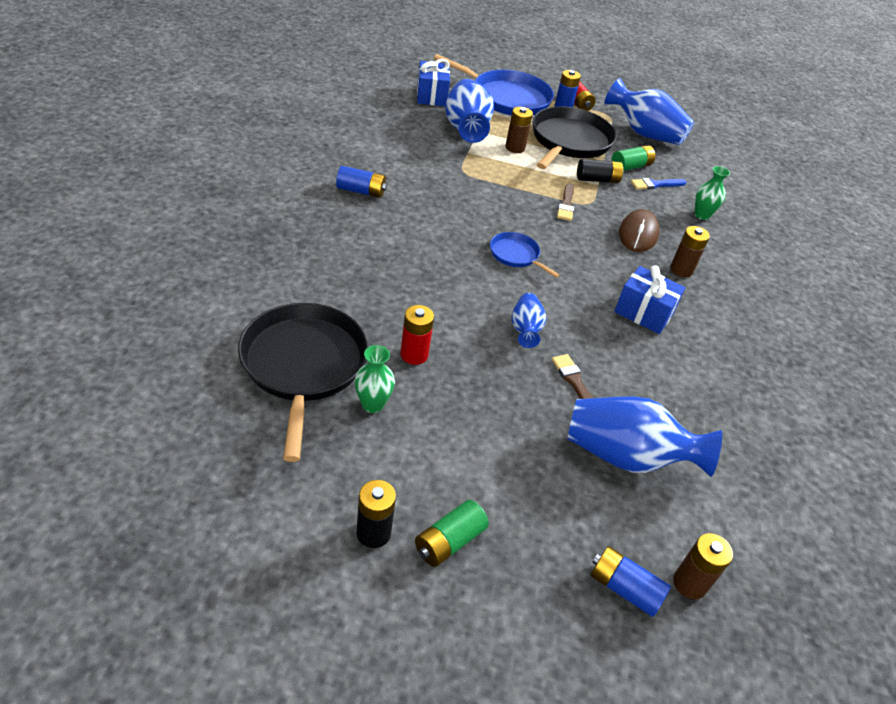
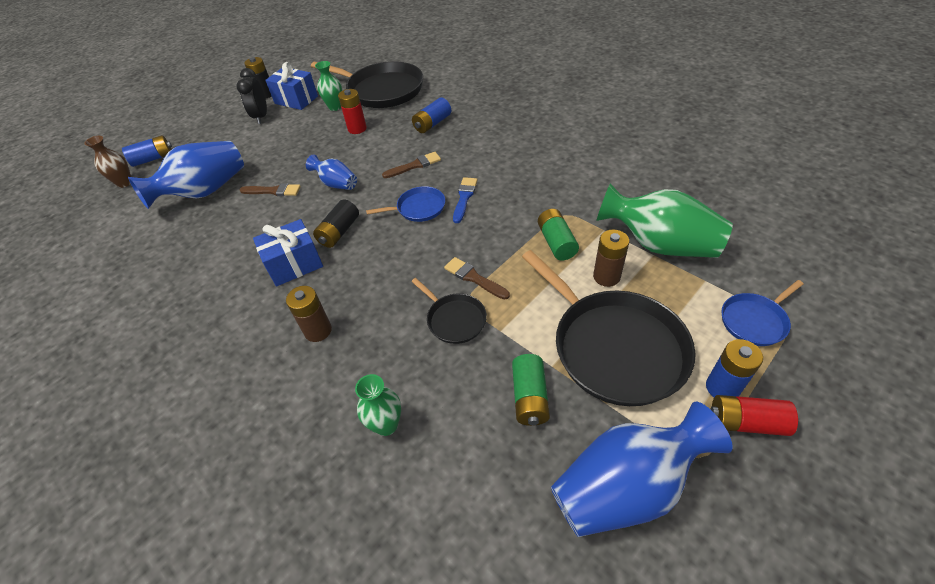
camera: 130 degrees right, 5 degrees up
blue battery [336,166,387,198] -> blue battery moved to [412,98,451,133]
green battery [415,500,489,567] -> green battery moved to [538,209,579,260]
blue gift [417,59,450,106] -> blue gift moved to [265,62,318,110]
blue pan [434,54,554,115] -> blue pan [721,280,804,346], size x0.49
blue vase [445,79,494,143] -> green vase [597,183,733,258]
black battery [577,159,624,183] -> black battery moved to [313,200,359,248]
brown mouse [619,209,660,252] -> none
blue brush [631,178,686,190] -> blue brush moved to [453,177,478,223]
brown battery [673,533,733,600] -> brown vase [84,136,131,188]
none -> black clock [236,68,267,124]
none -> brown brush [382,152,441,178]
none -> black pan [411,278,487,344]

